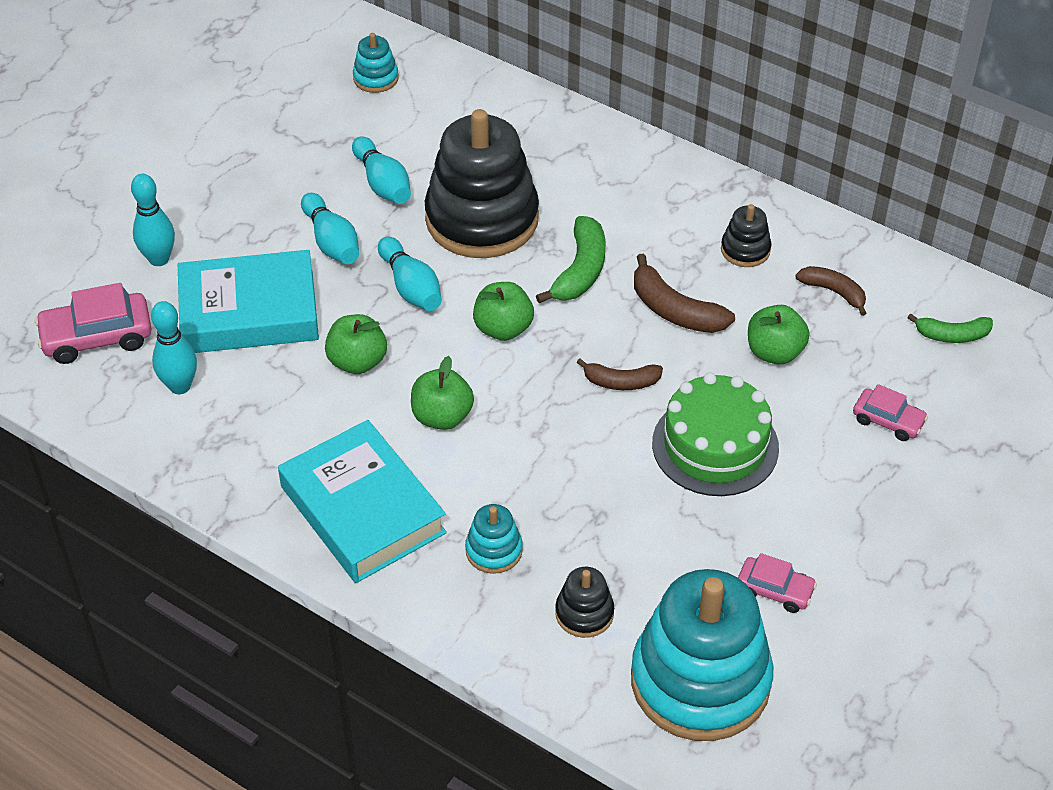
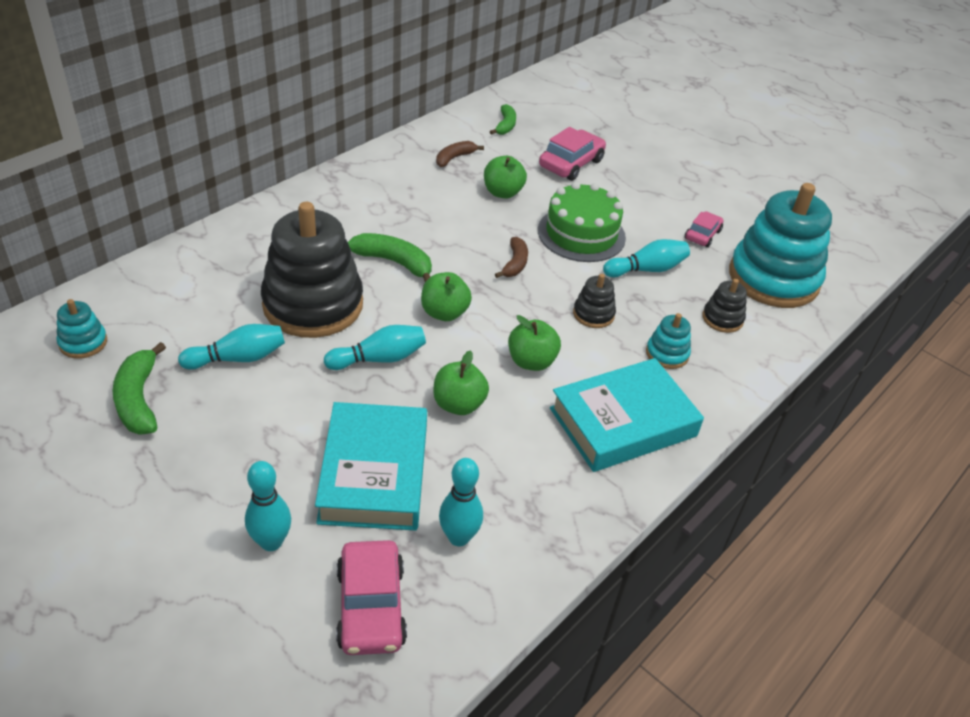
camera: 85 degrees left, 5 degrees down
turquoise bowling pin [301,193,359,264] -> turquoise bowling pin moved to [603,239,690,277]
brown banana [634,254,735,333] -> none
black stacking toy [721,204,771,267] -> black stacking toy moved to [573,274,616,328]
pink car [853,384,928,441] -> pink car [539,127,606,181], size x1.65
none -> green banana [113,342,166,435]

